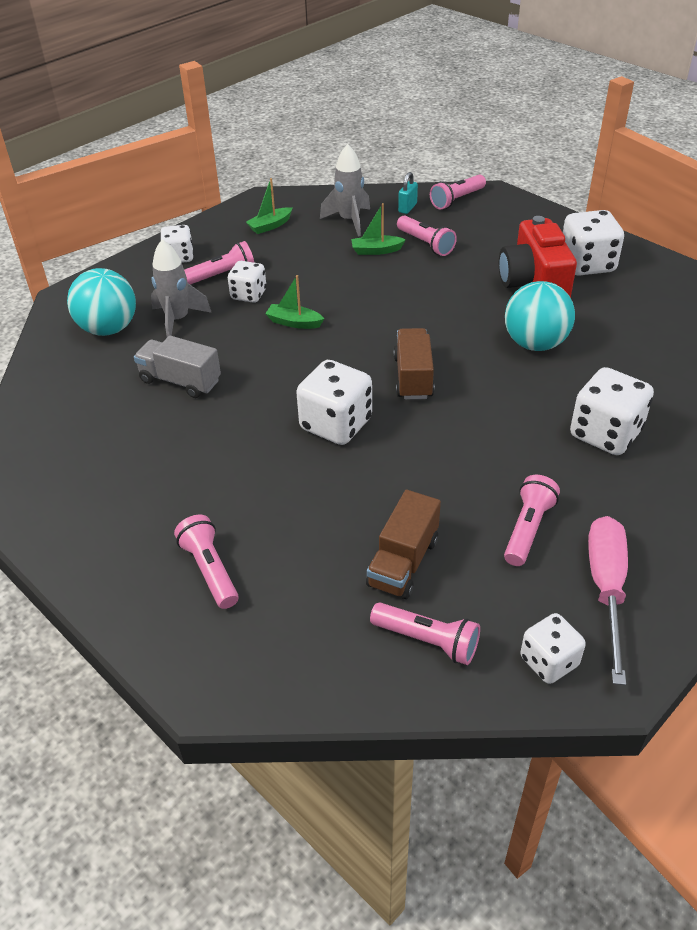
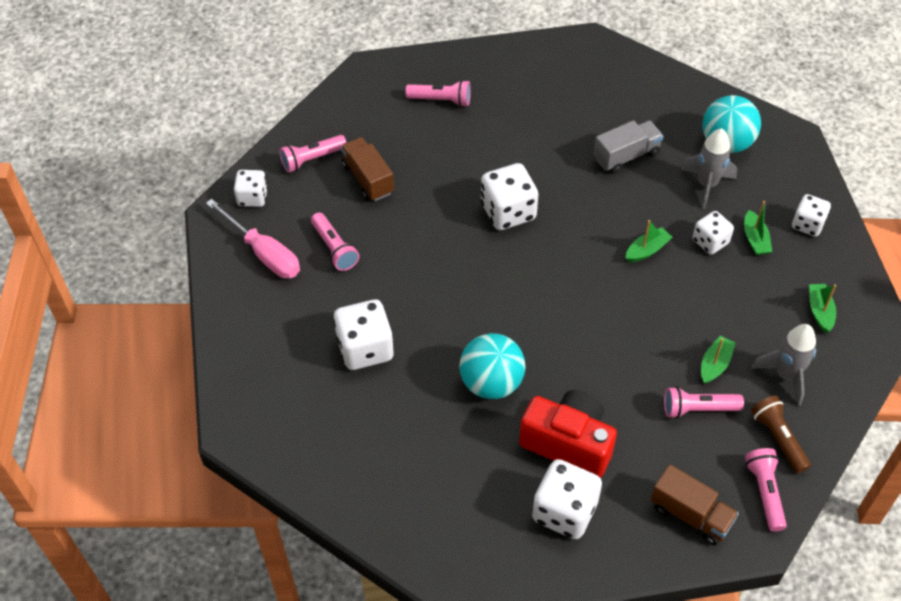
camera: 125 degrees right, 10 degrees up
pink flashlight [184,241,254,285] -> green boat [744,201,772,255]
brown truck [394,328,434,399] -> brown truck moved to [651,464,739,545]
turquoise padlock [398,172,418,214] -> brown flashlight [751,396,811,473]

